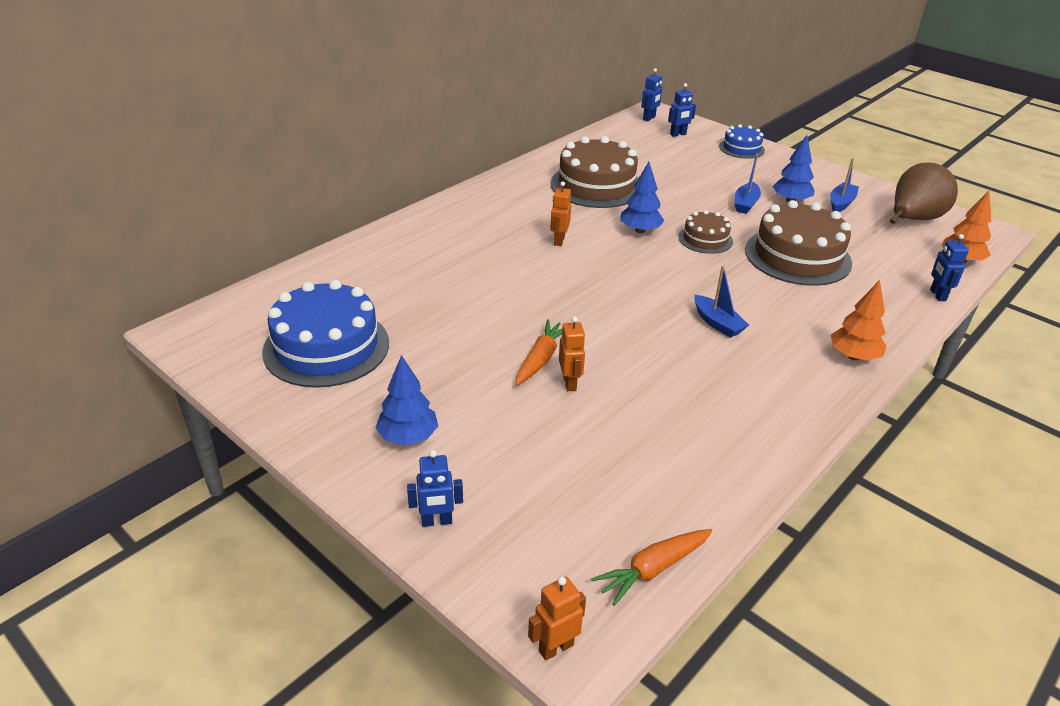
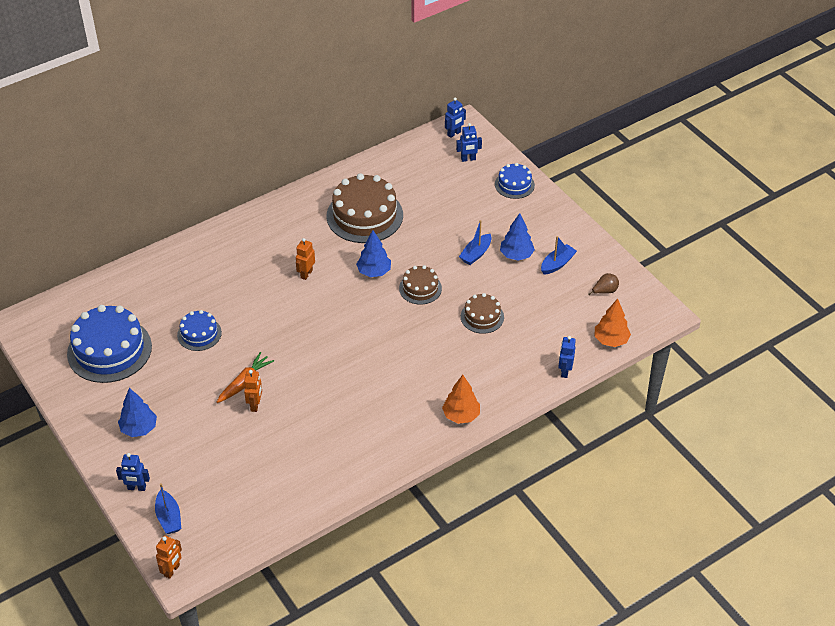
camera: 15 degrees right, 10 degrees up
orange robot [528,576,586,661] -> orange robot turned 135 degrees clockwise [156,535,182,579]
orange carrot [591,529,712,606] -> none
blue boat [694,266,749,338] -> blue boat moved to [155,483,181,534]
brown cake [745,200,852,286] -> brown cake [461,293,504,334], size x0.53
brown pear [890,163,958,224] -> brown pear [588,273,619,295], size x0.43
none -> blue cake [177,310,222,351]

